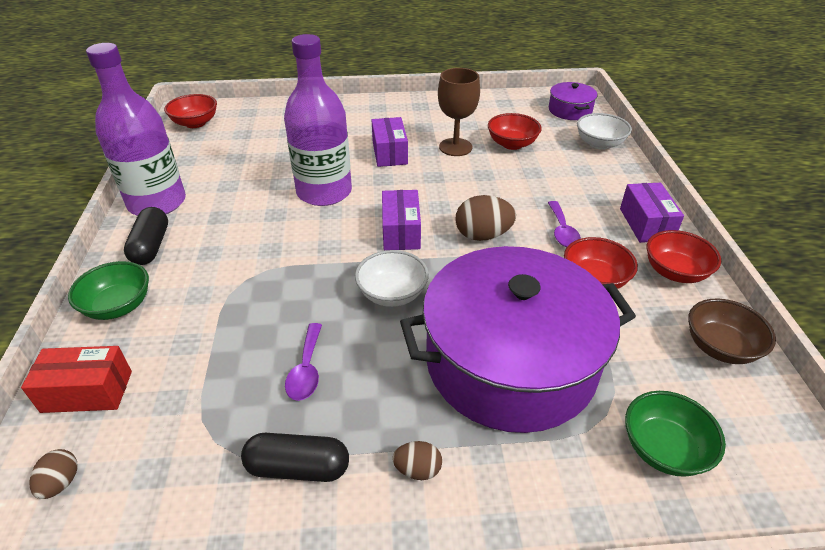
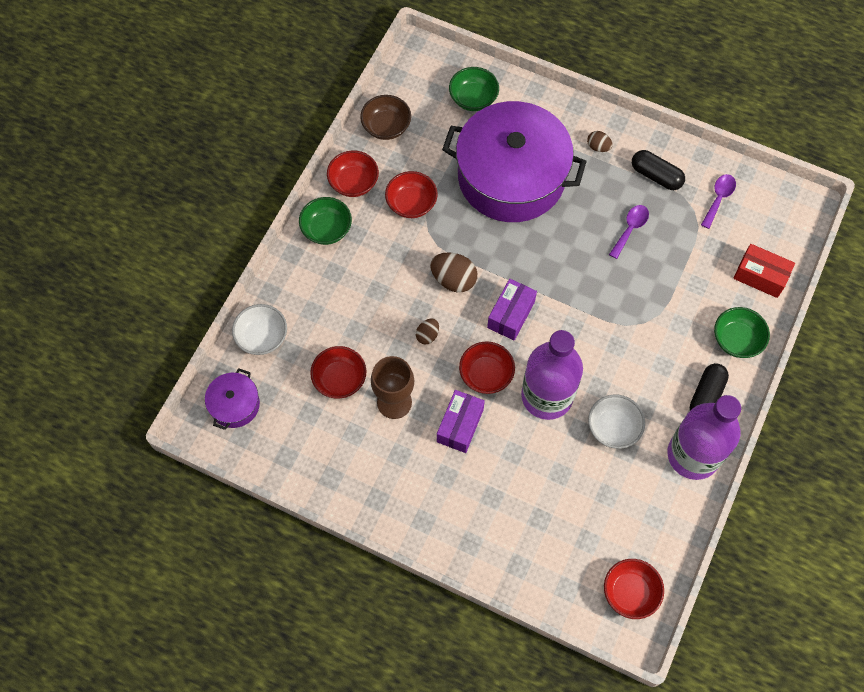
camera: 150 degrees left, 25 degrees up
brown egg [29,449,78,499] -> brown egg moved to [416,318,439,345]
white bowl [355,250,429,307] -> white bowl moved to [588,395,645,449]
purple spoon [548,201,581,247] -> purple spoon moved to [701,174,736,229]
purple box [620,183,684,243] -> green bowl [299,197,352,245]
none -> red bowl [459,342,515,394]

